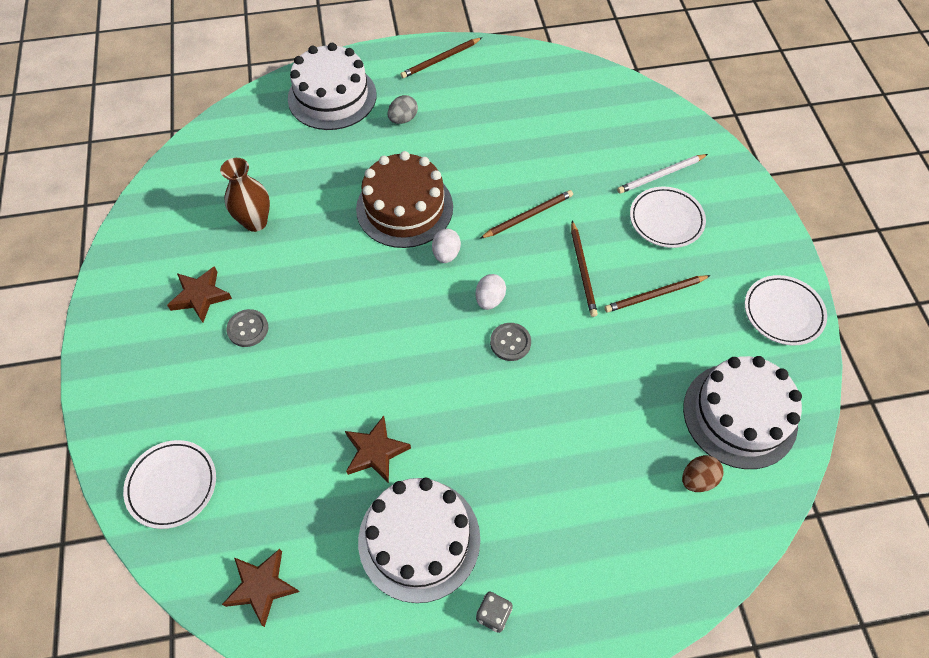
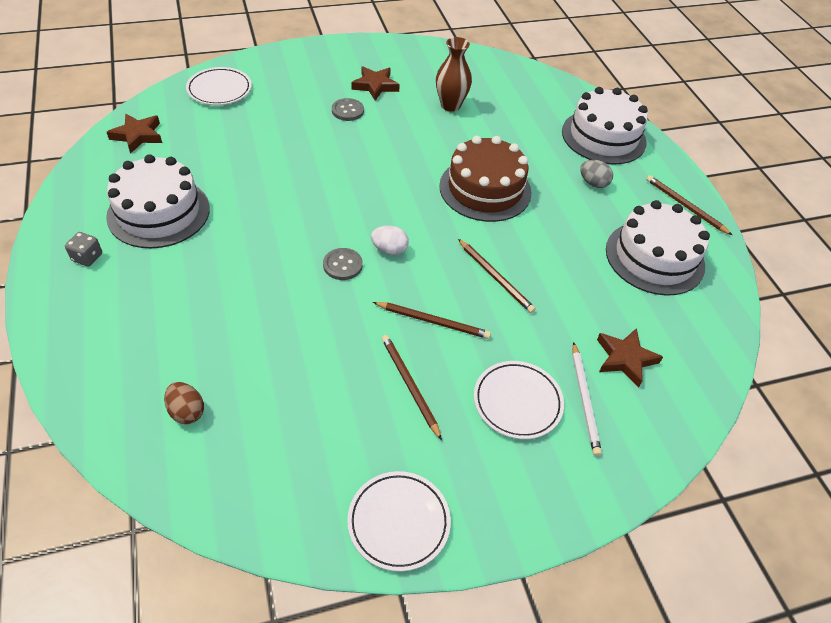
camera: 80 degrees right, 10 degrees down
brown star [345,416,411,483] -> brown star moved to [597,328,663,387]
white egg [432,229,461,263] -> none
brown pencil [571,221,598,317] -> brown pencil turned 150 degrees counterclockwise [373,302,491,339]
white pencil [617,154,708,194] -> white pencil turned 150 degrees counterclockwise [572,342,602,456]
white cake [683,356,802,469] -> white cake moved to [606,200,710,296]

